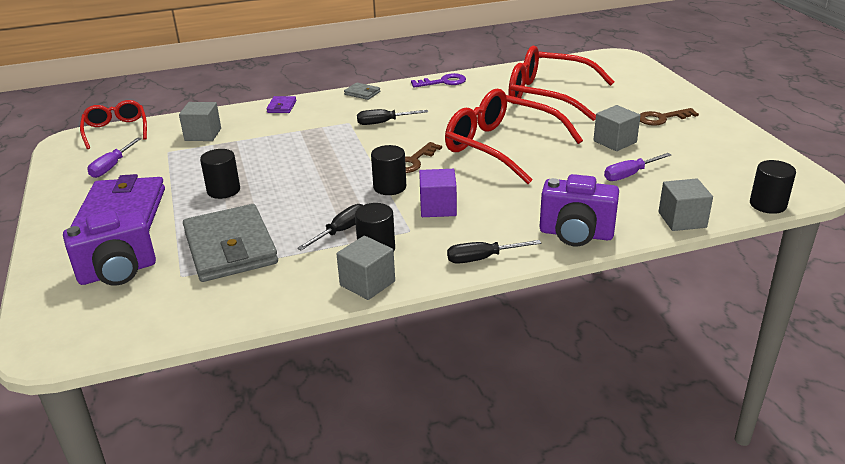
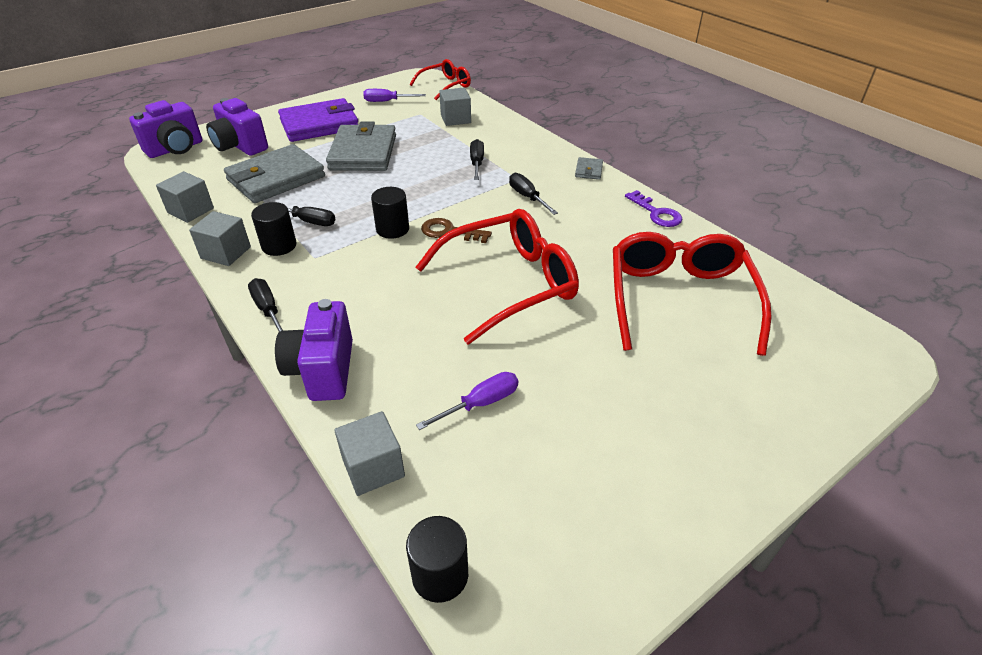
camera: 70 degrees right, 10 degrees up
black cylinder [200,149,240,199] -> grey wallet [326,121,396,171]
purple wallet [266,96,296,113] -> none
purple cube [419,169,457,217] -> none
red glasses [445,89,583,184] -> red glasses turned 45 degrees clockwise [415,209,579,344]
grey cube [593,105,641,151] -> grey cube moved to [156,171,214,223]
purple screwdriver [604,153,671,181] -> purple screwdriver turned 105 degrees clockwise [416,372,518,430]
brown key [640,108,699,126] -> none
none -> purple camera [129,100,202,158]
none -> black screwdriver [470,139,484,180]

